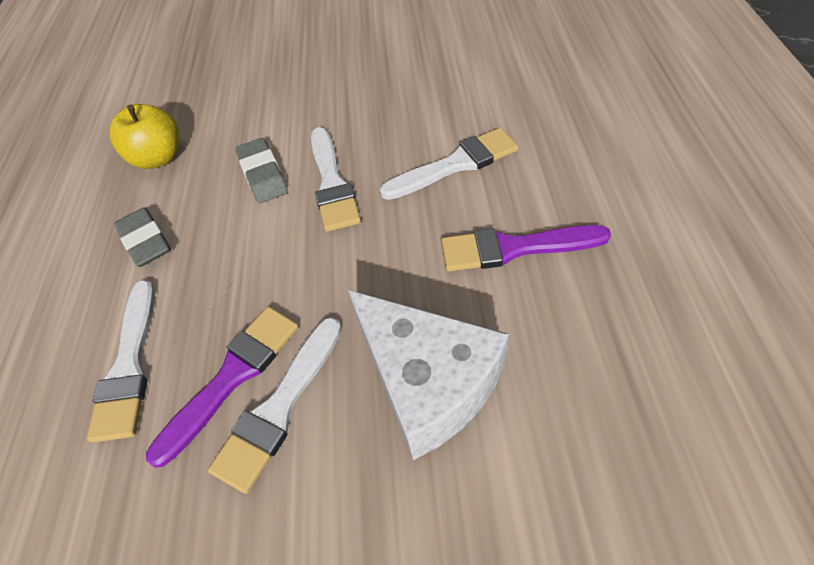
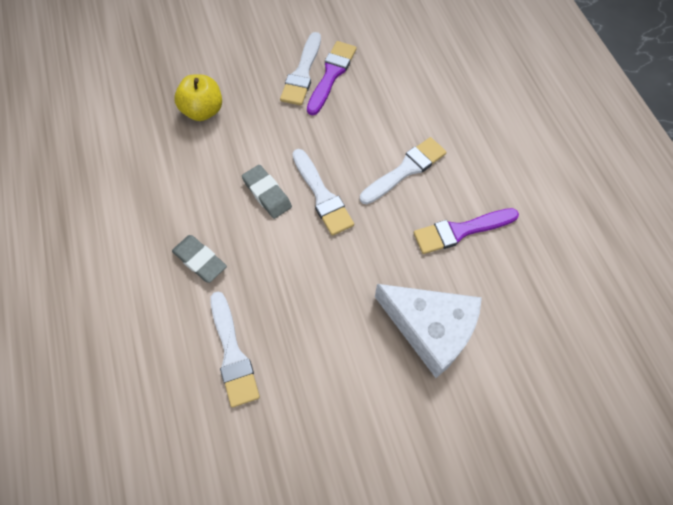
camera: 20 degrees left, 10 degrees up
yellow apple [109,104,179,169] -> yellow apple moved to [174,74,222,121]
purple brush [146,306,299,468] -> purple brush moved to [307,41,357,116]
white brush [208,317,342,494] -> white brush moved to [280,32,321,106]

